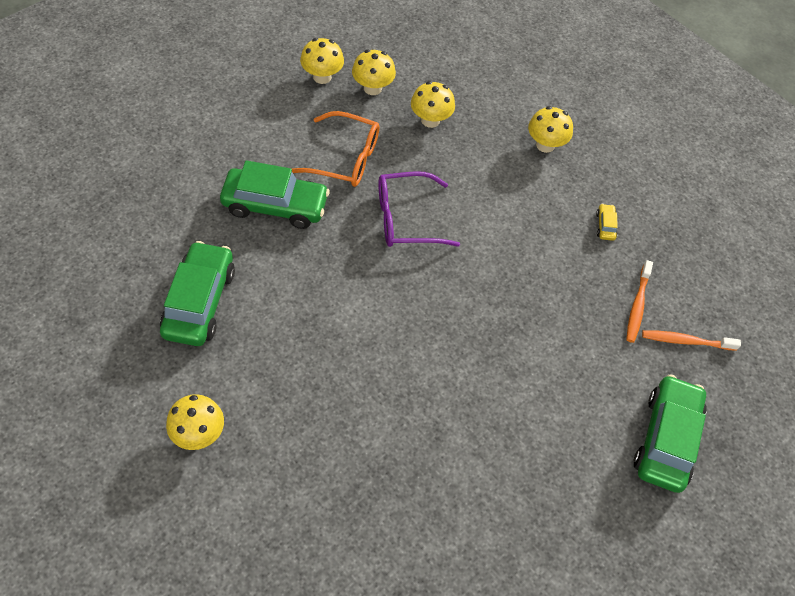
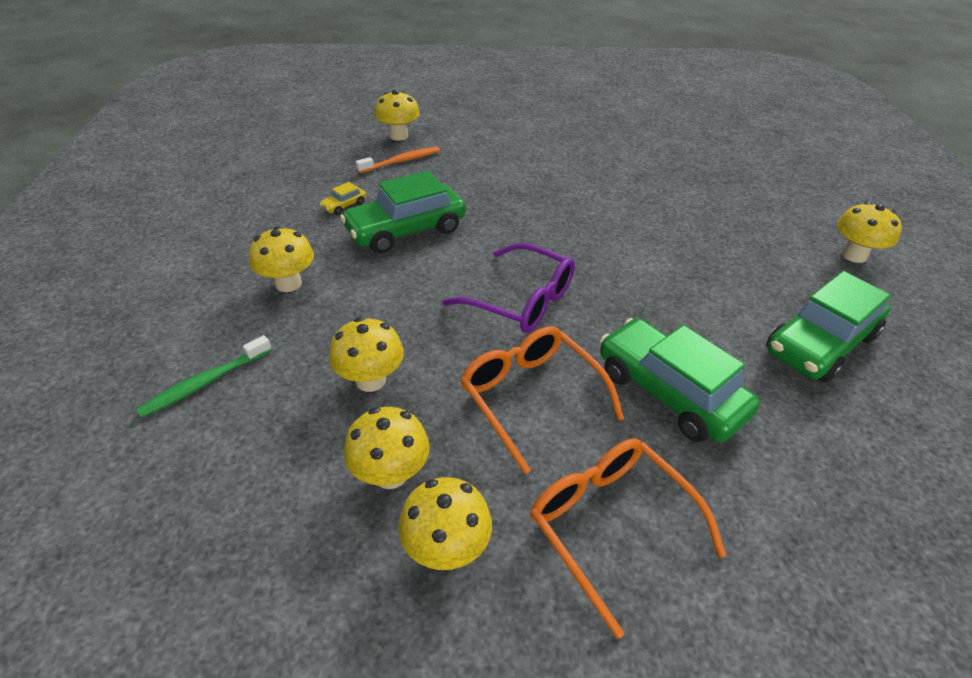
camera: 135 degrees left, 15 degrees down
green car [634,374,707,493] -> green car moved to [340,171,466,254]
orange toothbrush [642,330,741,351] -> yellow mushroom [374,90,420,141]
none -> green toothbrush [136,335,272,418]
none -> orange glasses [530,438,726,639]

